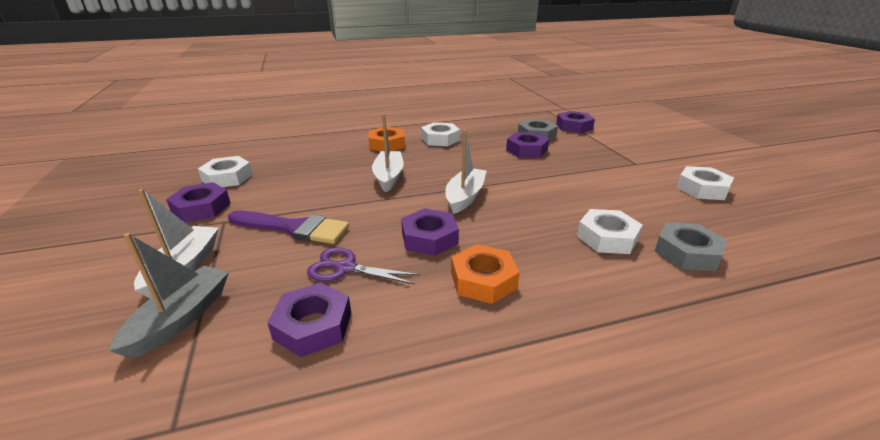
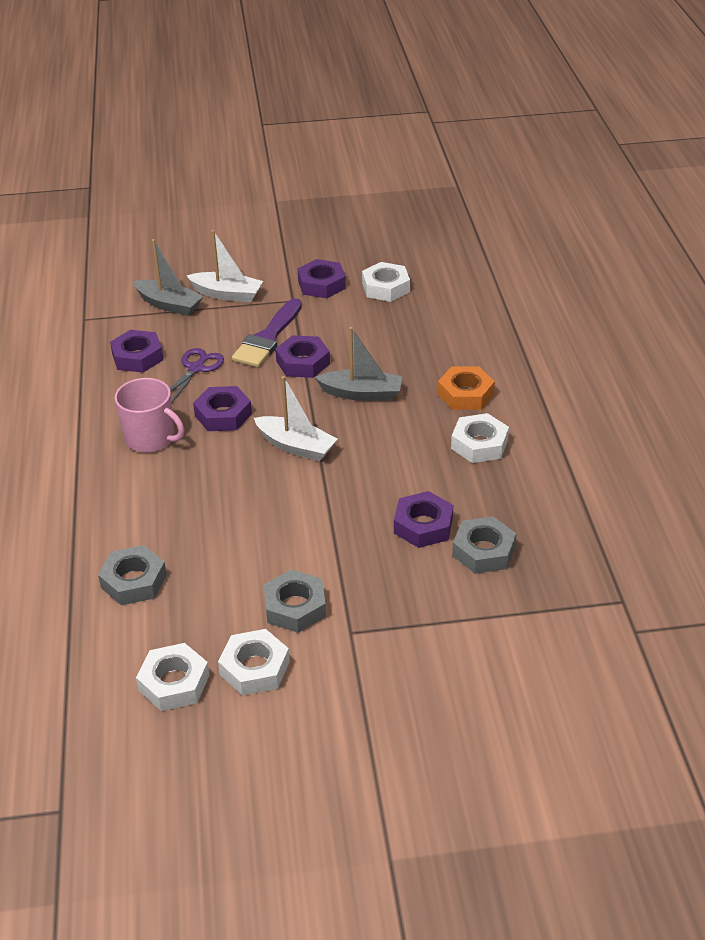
camera: 100 degrees right, 10 degrees up
white boat [372,114,404,192] -> grey boat [315,327,402,401]
orange nut [451,244,520,304] -> pink mug [114,378,184,453]
purple nut [556,111,595,133] -> purple nut moved to [275,335,330,378]
white nut [577,209,643,254] -> white nut moved to [136,643,209,711]
none -> grey nut [264,569,326,633]

